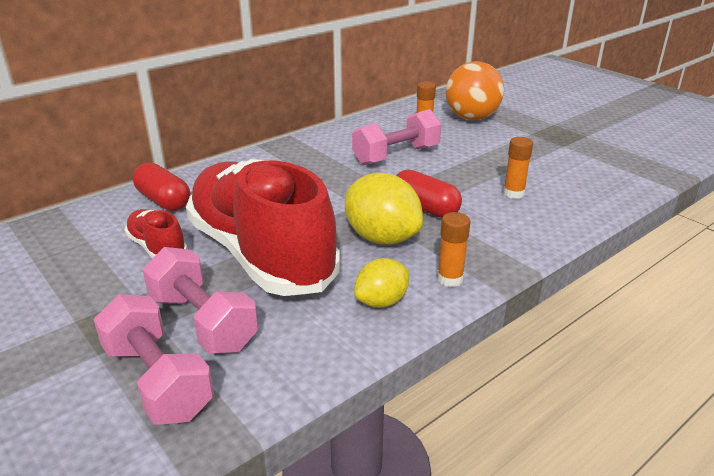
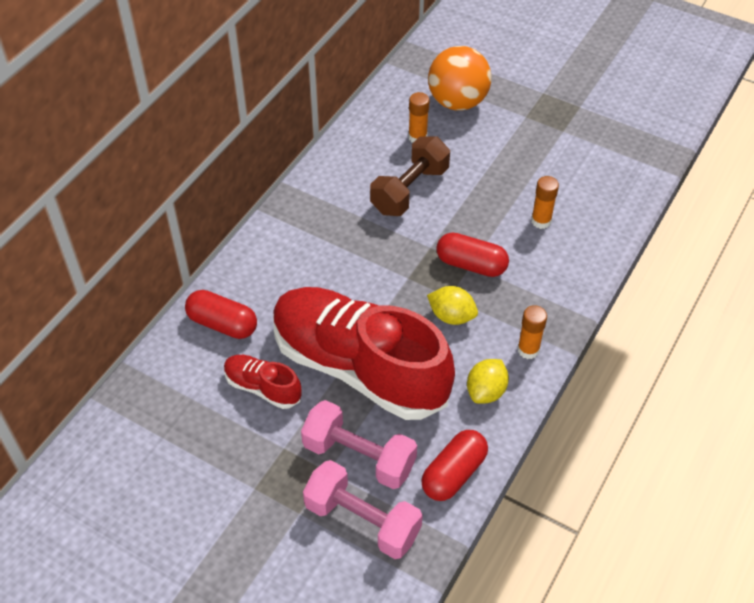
camera: 20 degrees left, 20 degrees up
yellow lemon [345,173,423,245] -> yellow lemon [427,286,478,325], size x0.60
pink dumbbell [352,109,441,165] -> brown dumbbell [370,136,450,216]
none -> red capsule [421,430,488,501]

